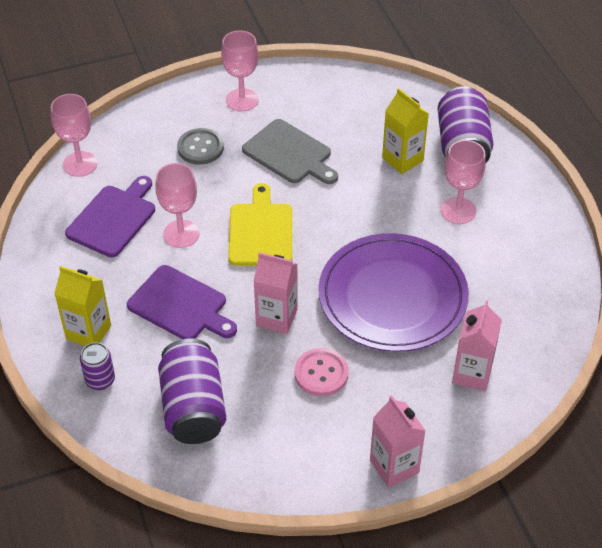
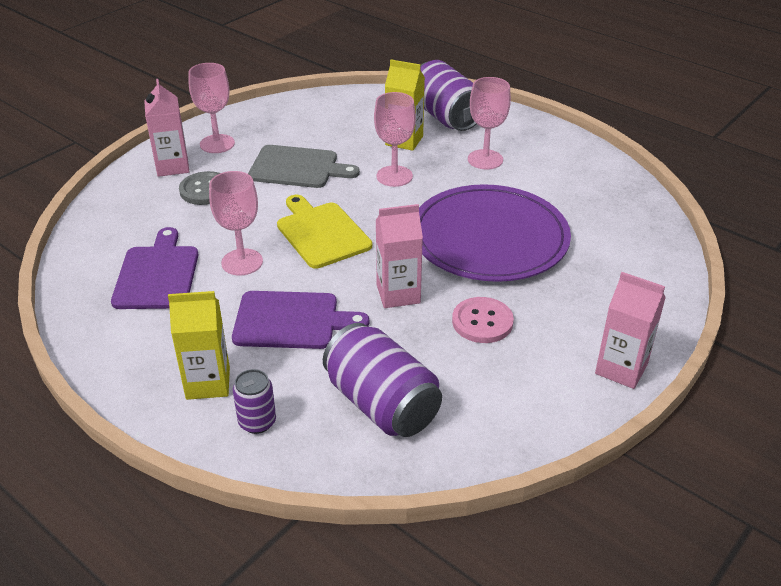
camera: 30 degrees left, 10 degrees down
pink goblet [51,94,97,177] -> pink goblet moved to [374,92,416,187]
pink carton [452,301,502,391] -> pink carton moved to [144,79,189,177]

